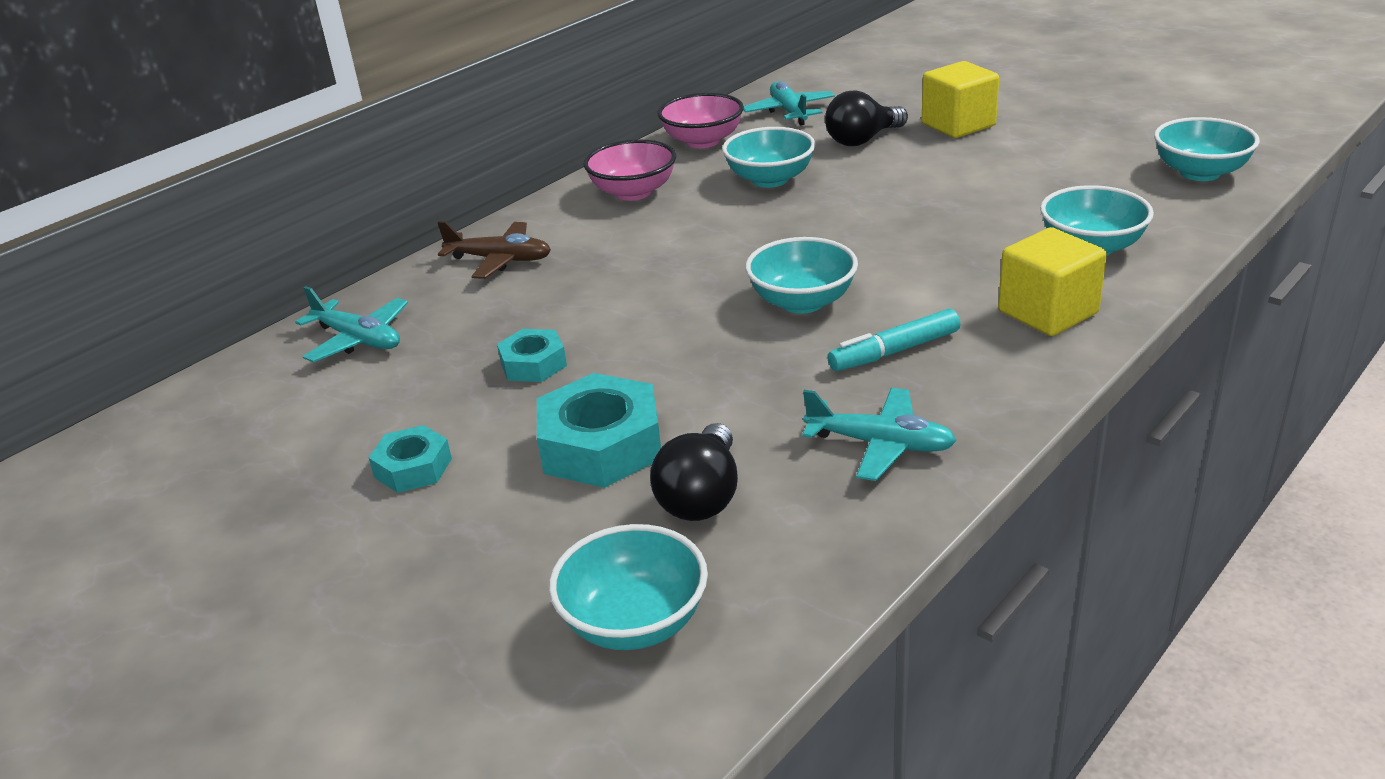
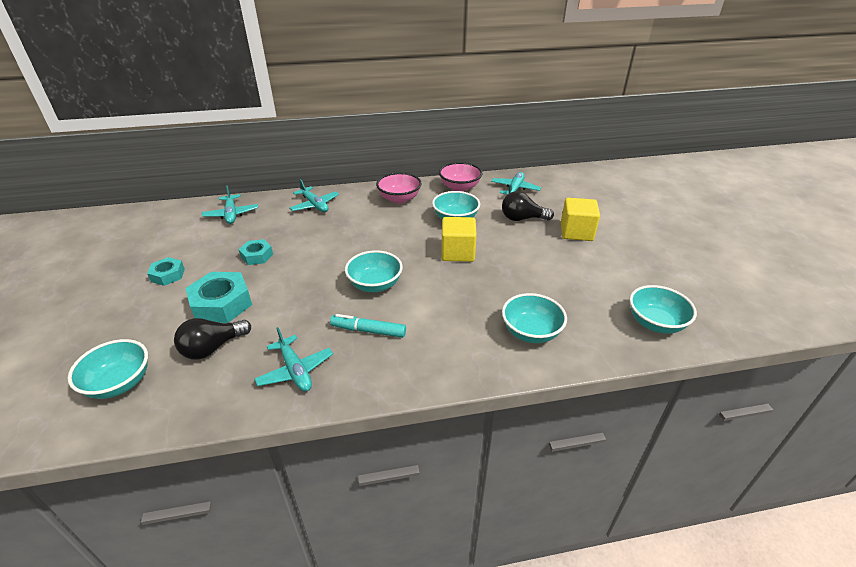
camera: 35 degrees right, 5 degrees up
brown plane [437,221,551,279] -> turquoise plane [289,179,339,212]
yellow cube [998,227,1107,336] -> yellow cube moved to [441,217,477,262]

